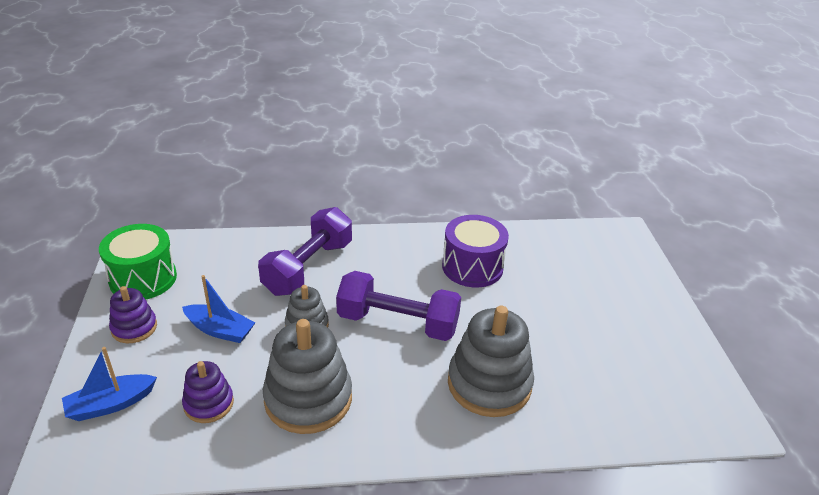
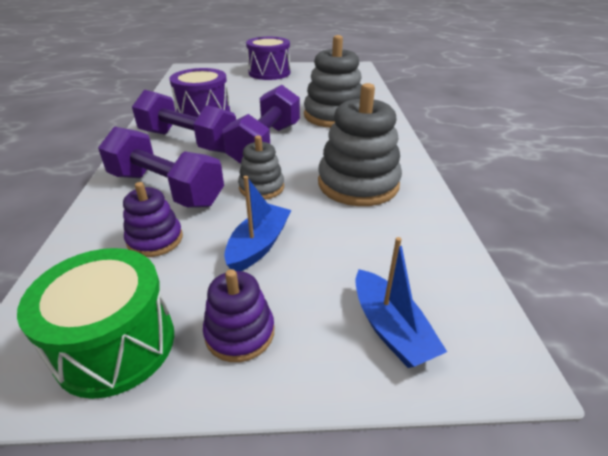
camera: 85 degrees left, 0 degrees up
purple stacking toy [182,361,234,423] -> purple stacking toy moved to [123,182,183,257]
none -> purple dumbbell [132,90,236,153]
none -> purple drum [246,37,290,80]

